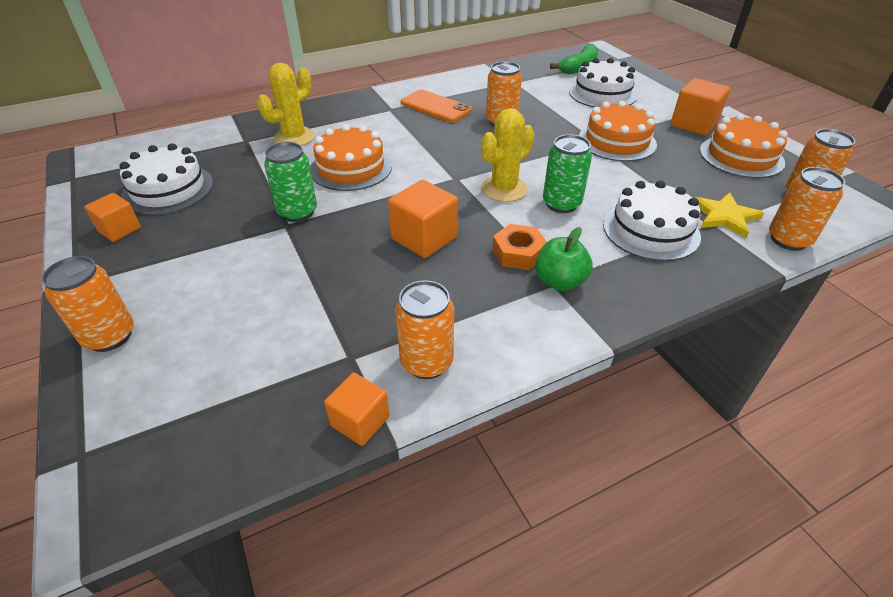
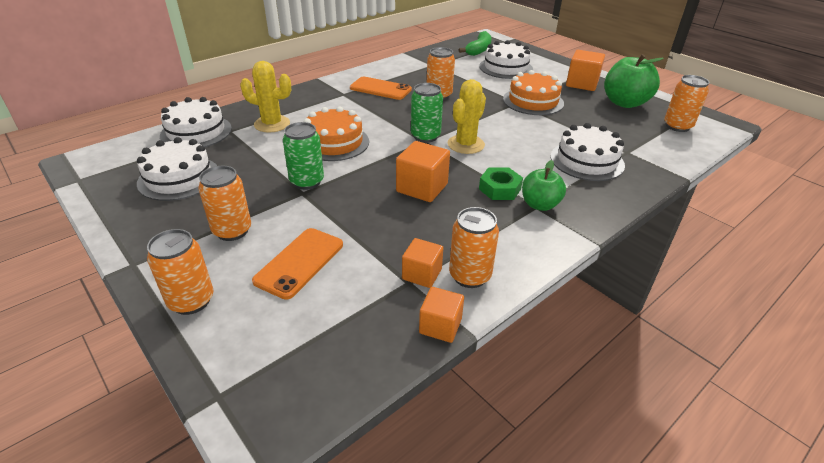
camera: 15 degrees left, 5 degrees down
orange cube [84,193,141,242] -> orange cube moved to [402,238,443,288]
yellow cactus [257,63,315,146] -> yellow cactus turned 75 degrees clockwise [240,61,291,133]
orange nut [492,224,547,270] -> green nut [479,168,523,200]
green can [543,134,592,213] -> green can moved to [411,83,443,143]
yellow star [694,192,764,238] -> none
orange cake [700,114,788,178] -> green apple [604,54,664,108]
orange can [769,167,845,251] -> orange can moved to [198,166,251,241]
none -> white cake [160,97,232,147]
none -> orange phone [252,228,343,300]

